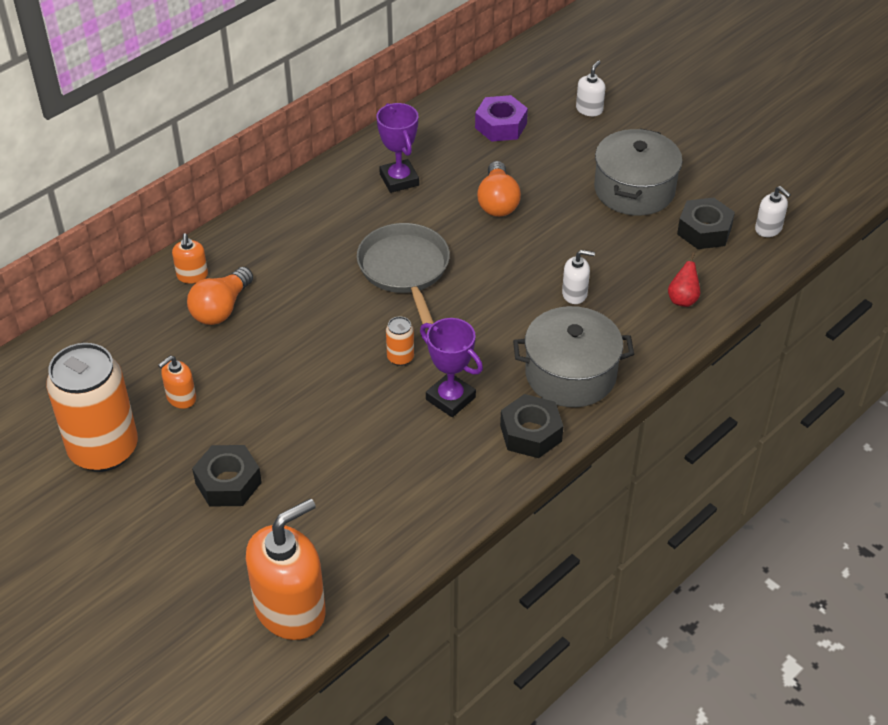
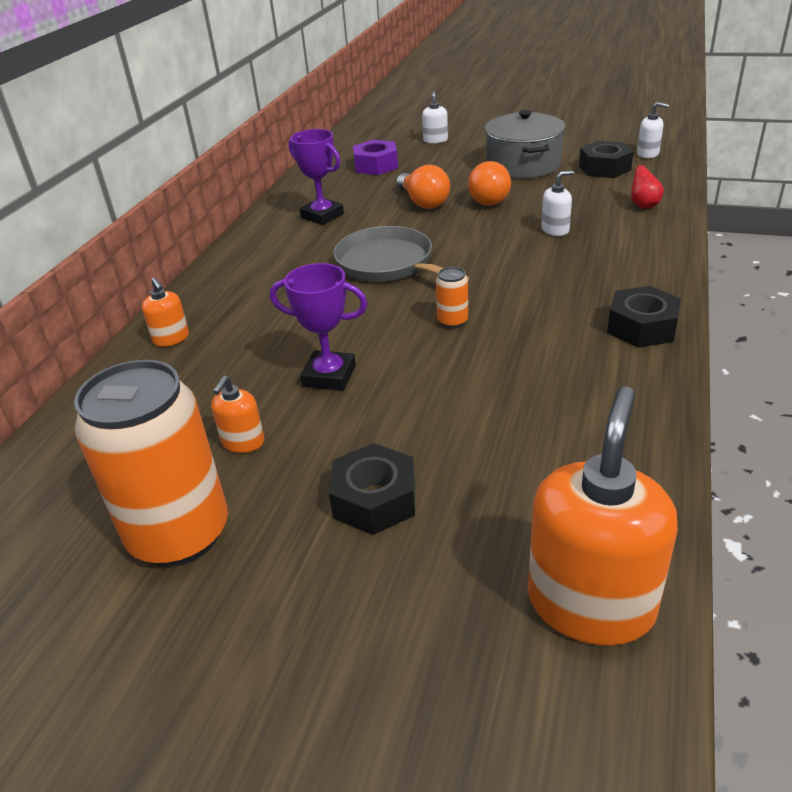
camera: 25 degrees left, 10 degrees down
orange light bulb [187,267,253,325] -> orange light bulb moved to [468,161,511,206]
purple trophy [420,318,483,417] -> purple trophy moved to [270,263,368,391]
grey pot [513,306,634,407] -> none

